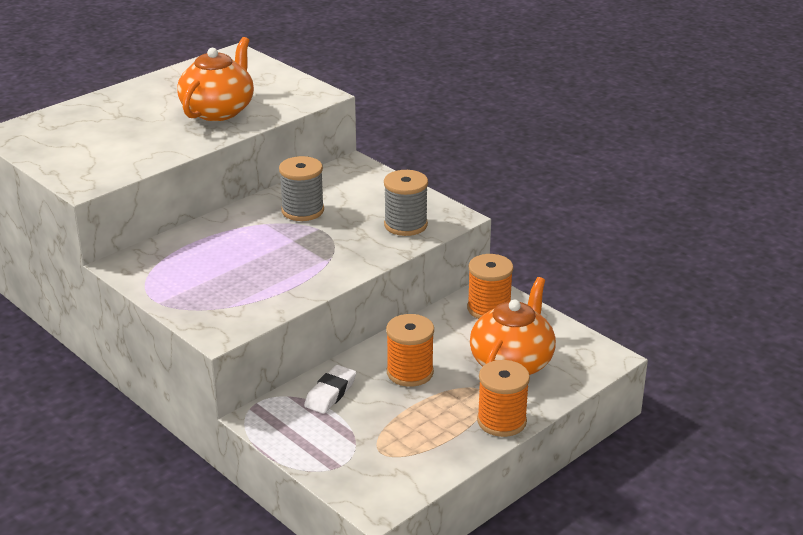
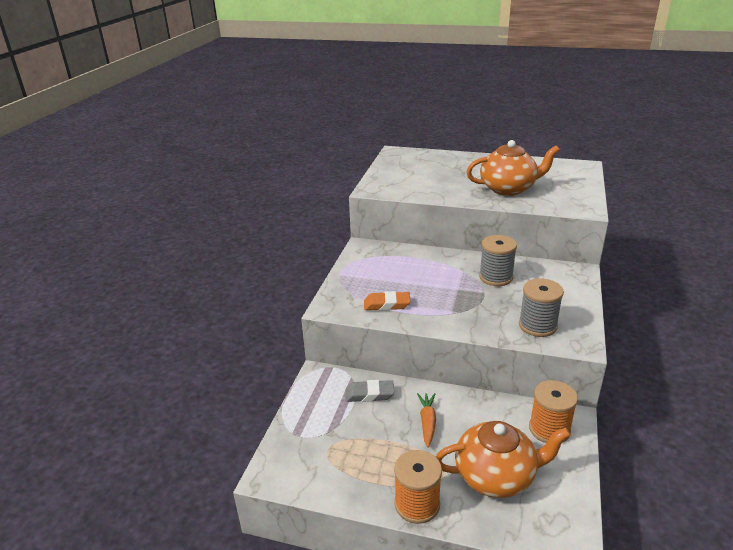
camera: 60 degrees right, 0 degrees up
white eraser [304,365,356,414] -> grey eraser [345,380,394,402]
orange spool [386,314,434,387] -> orange carrot [417,393,436,448]
none -> orange eraser [364,291,411,311]

